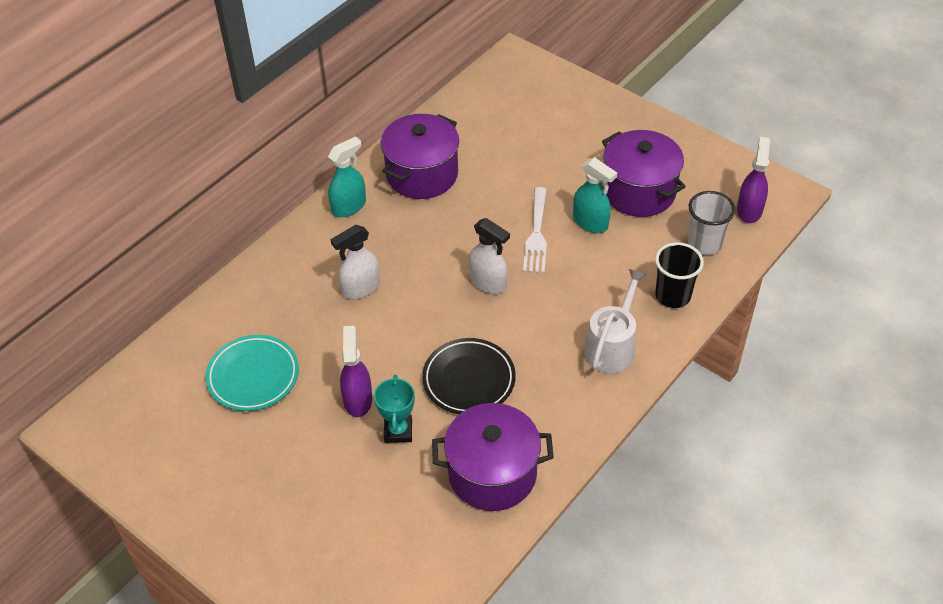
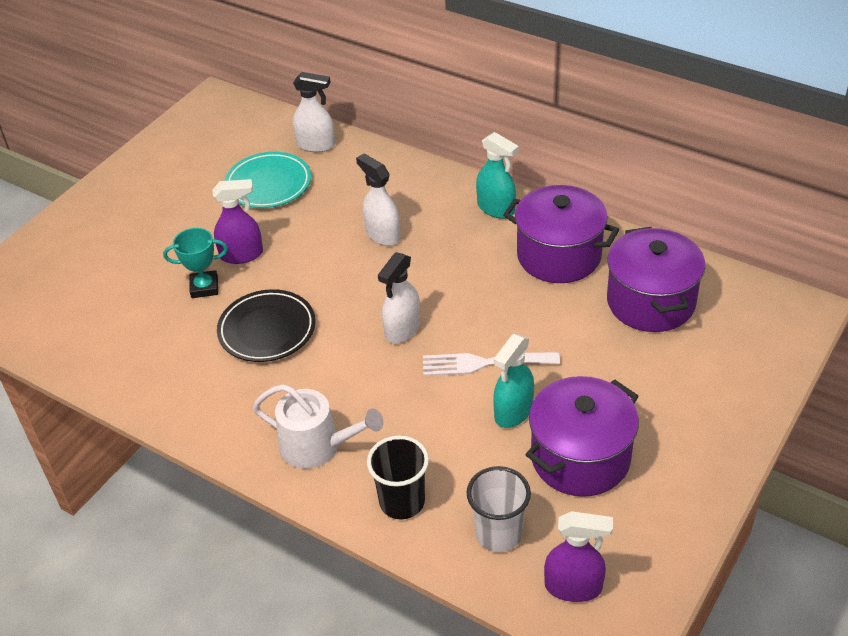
camera: 85 degrees right, 5 degrees down
purple pot [432,403,554,511] -> purple pot moved to [607,227,705,332]
none -> white spray bottle [293,72,335,152]

